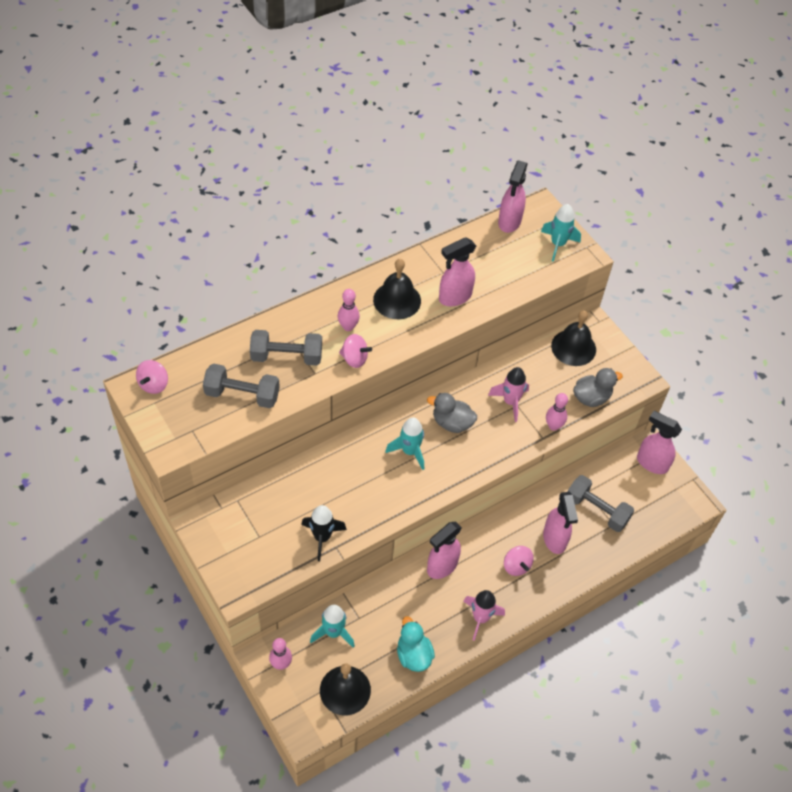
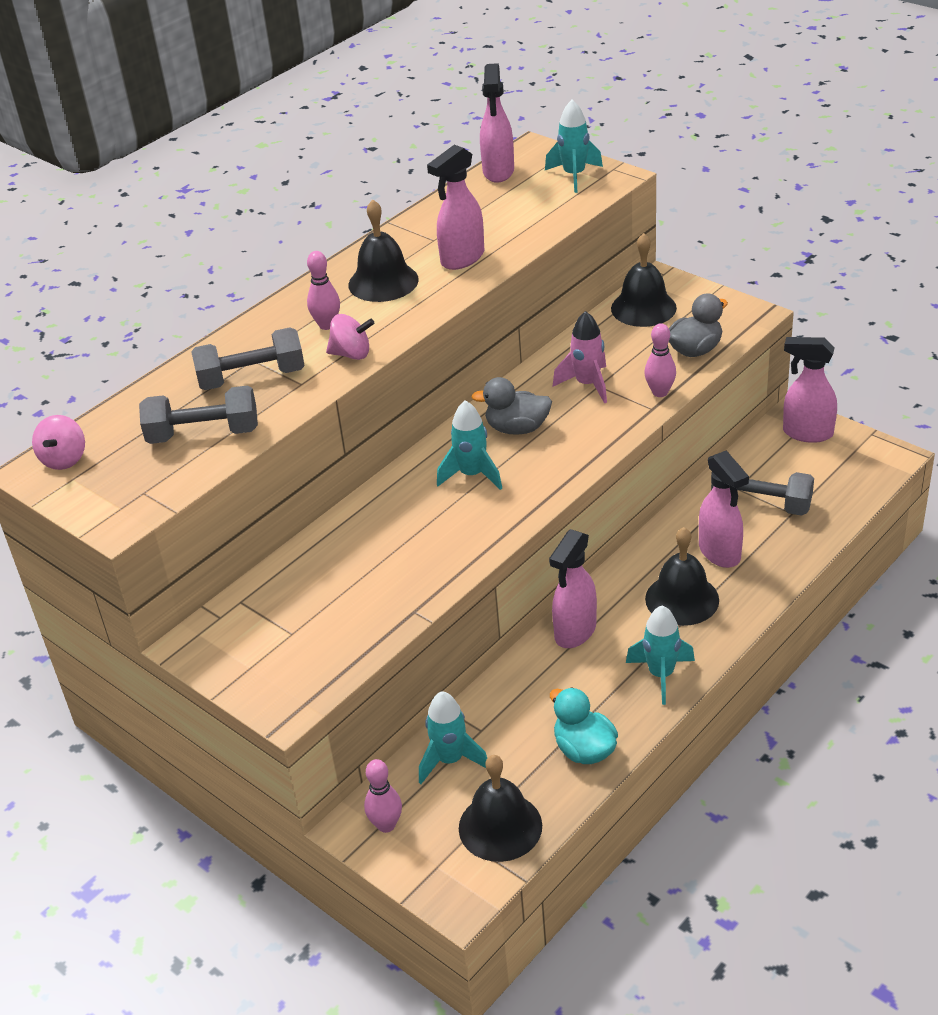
camera: 10 degrees left, 15 degrees down
black rocket [301,505,347,561] -> none
pink rocket [463,590,505,641] -> turquoise rocket [626,605,695,705]
pink spinning top [504,546,534,576] -> black bell [645,527,719,626]

